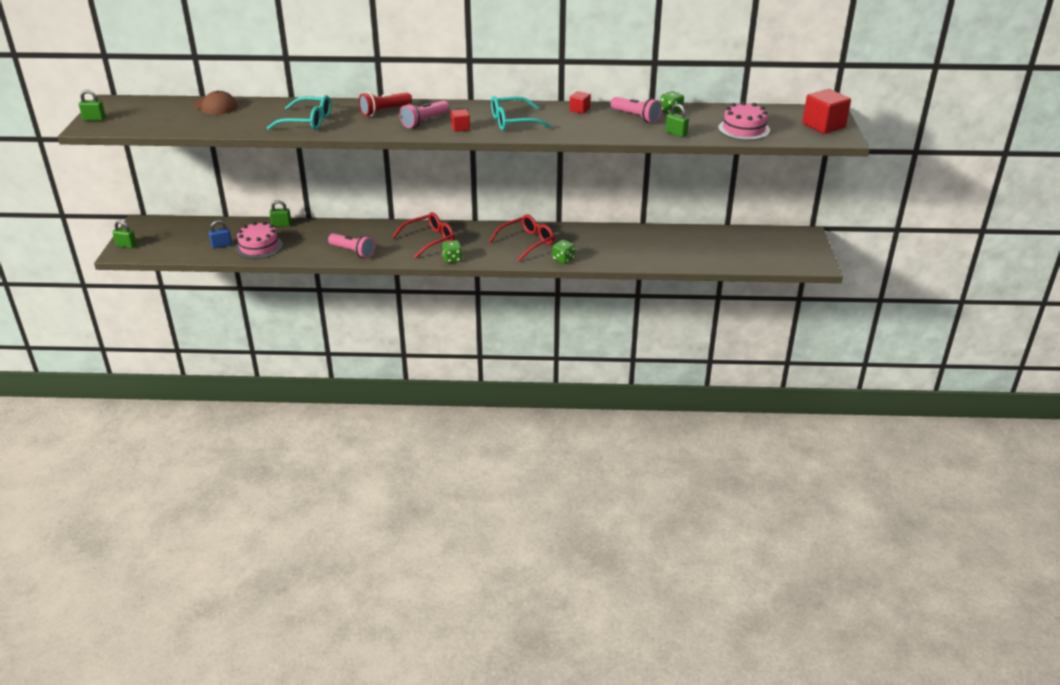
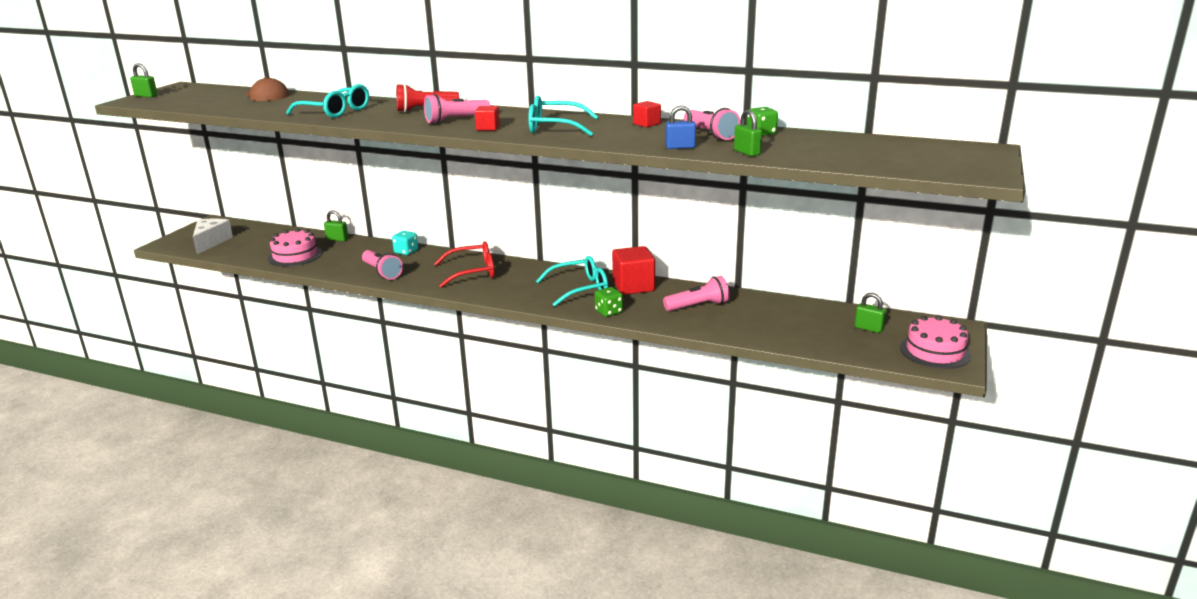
camera: 20 degrees right, 10 degrees down
green padlock [112,220,137,248] -> green padlock moved to [855,293,886,333]
blue padlock [209,220,232,249] -> blue padlock moved to [665,105,696,149]
green dice [442,240,462,263] -> none
red glasses [489,215,554,261] -> turquoise glasses [536,256,608,307]
pink cake [718,102,770,140] -> pink cake moved to [900,315,972,369]
red cube [802,89,851,134] -> red cube moved to [612,246,655,295]
none -> white cheese [193,219,233,254]
none -> turquoise dice [392,231,418,255]
none -> pink flashlight [663,276,730,311]

